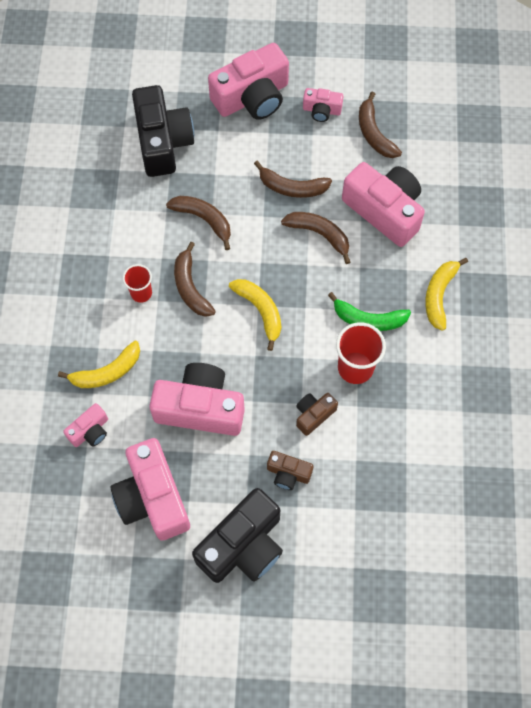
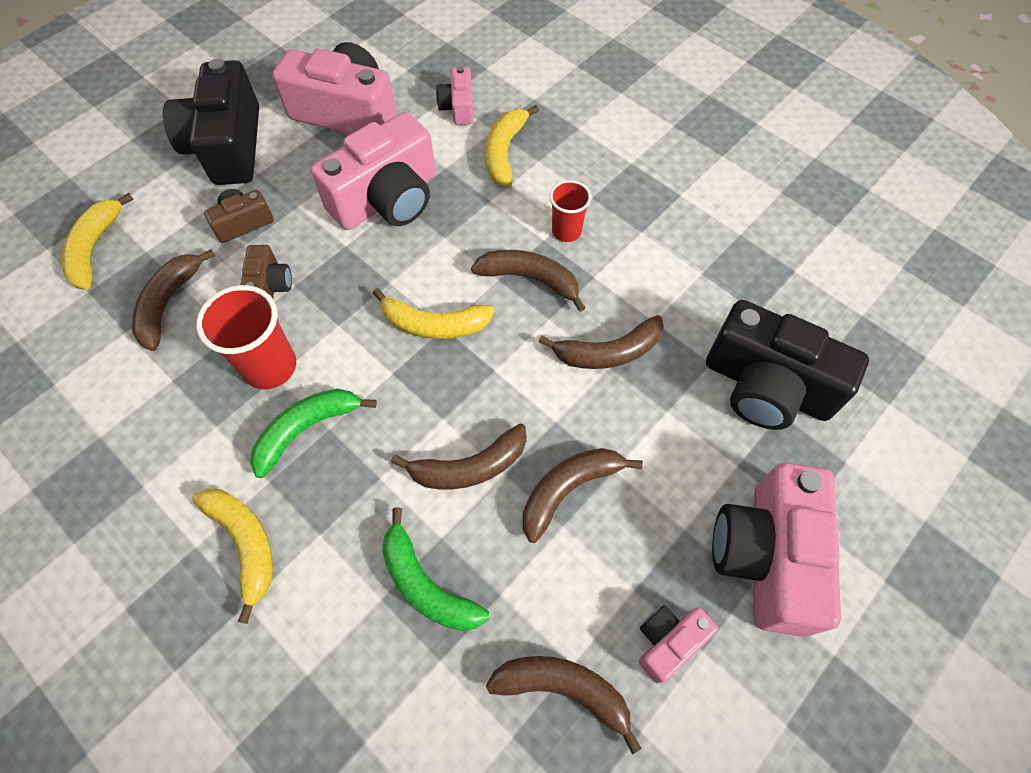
camera: 130 degrees right, 5 degrees down
pink camera [342,162,425,247] -> green banana [382,507,489,631]
none -> yellow banana [61,193,134,290]
none -> brown banana [132,249,215,351]

